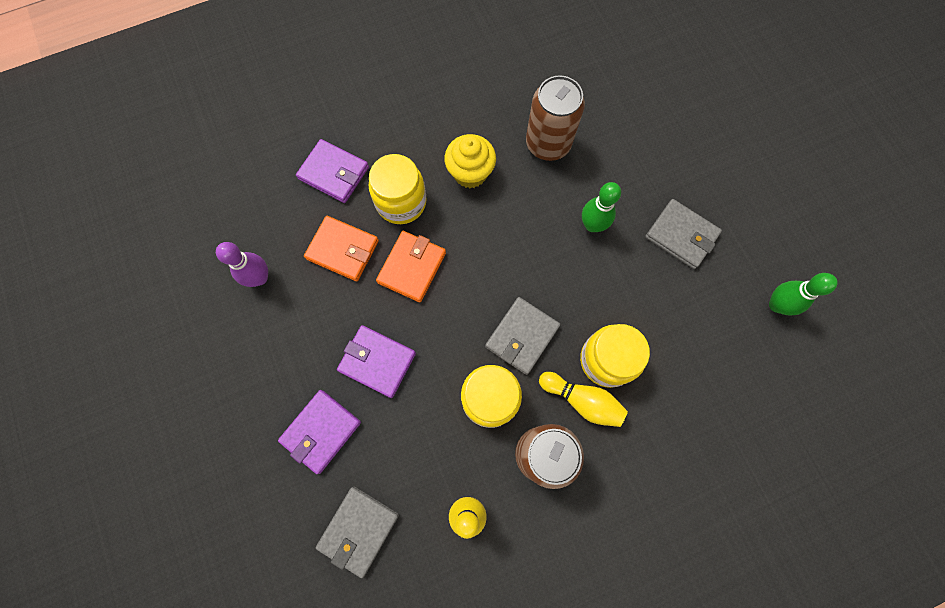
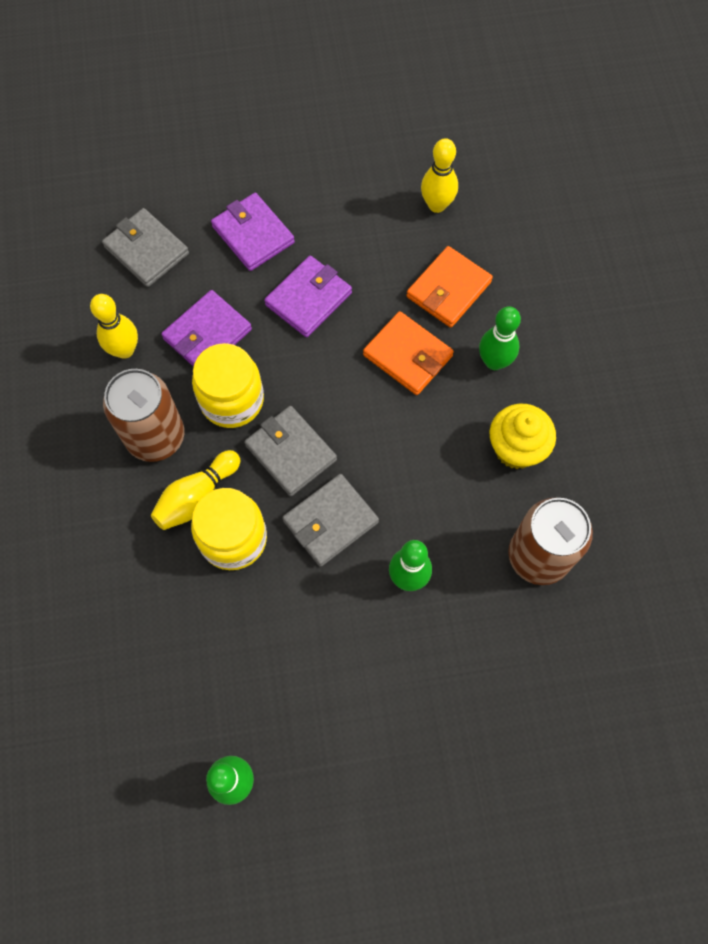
camera: 105 degrees right, 5 degrees down
purple bowling pin [216,242,268,287] -> yellow bowling pin [421,138,458,213]
purple wallet [296,139,369,203] -> purple wallet moved to [161,290,252,367]
yellow jar [369,154,427,224] -> green bowling pin [479,306,521,370]
grey wallet [645,199,722,269] -> grey wallet moved to [282,474,379,567]

